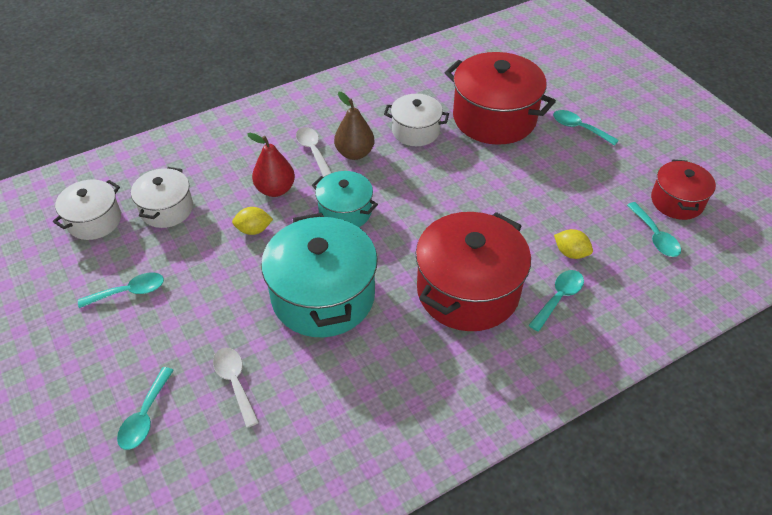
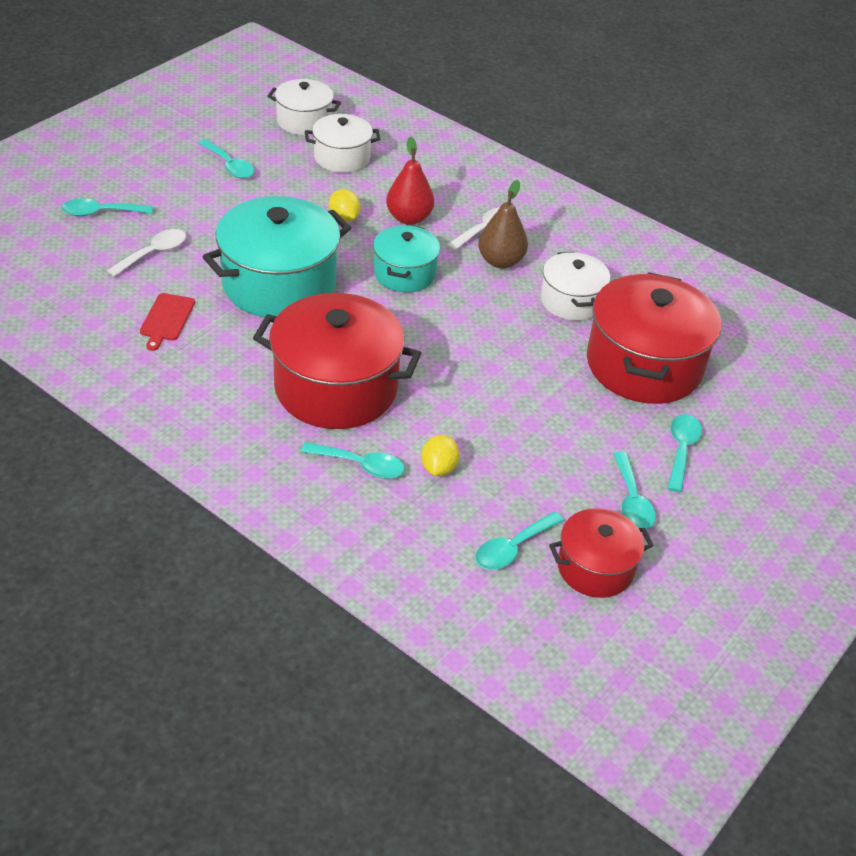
camera: 65 degrees right, 5 degrees down
none -> red cutting board [140,293,195,351]
none -> turquoise spoon [613,452,656,529]

